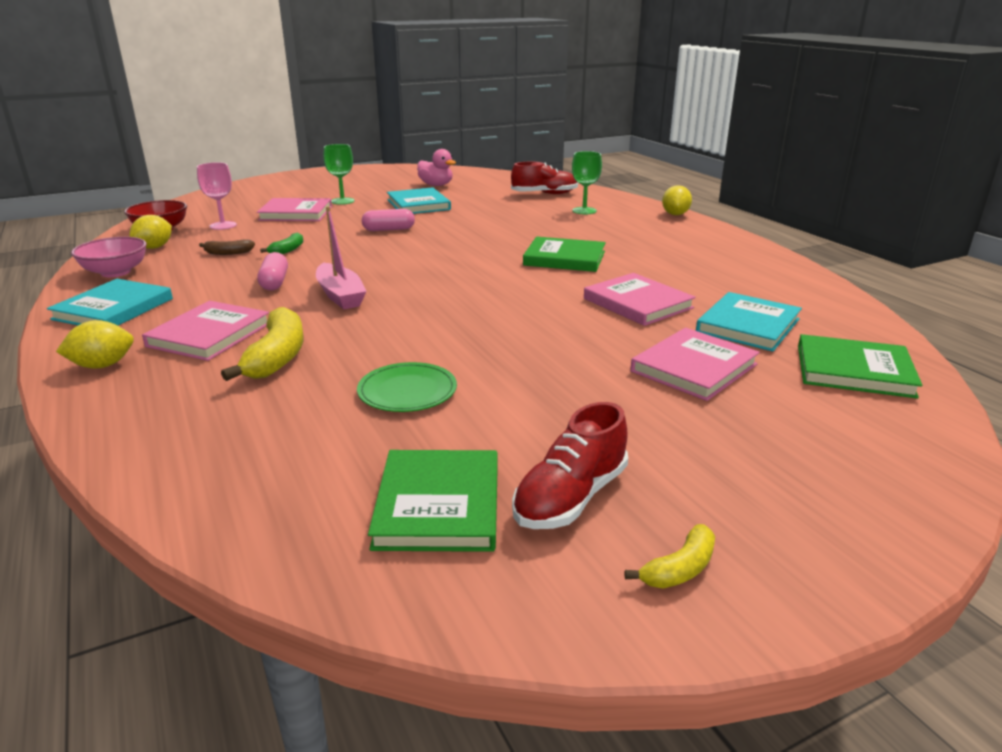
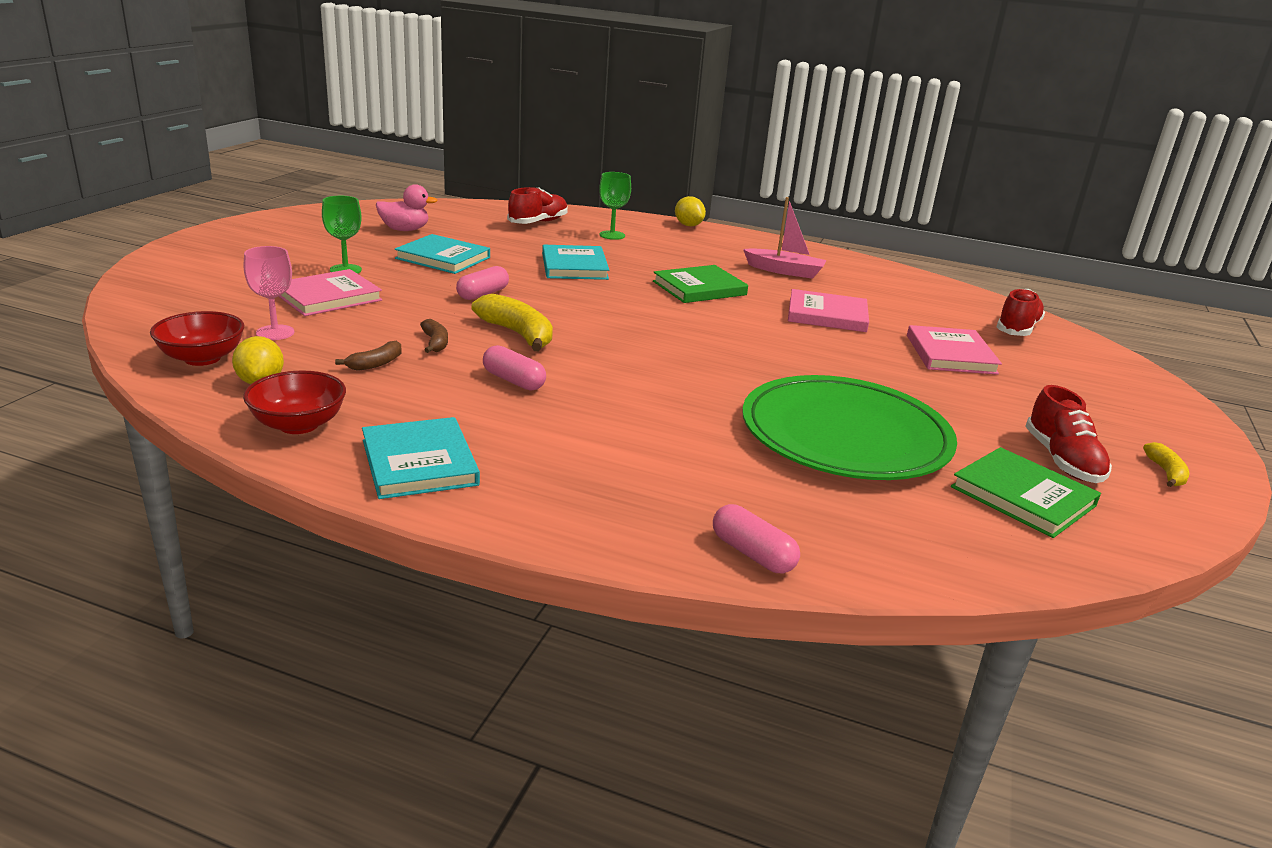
camera: 45 degrees left, 0 degrees up
yellow lemon [56,320,134,368] -> none
pink bowl [71,237,147,277] -> red bowl [243,370,346,434]
pink book [142,301,269,361] -> none
yellow banana [221,307,304,381] -> yellow banana moved to [471,294,553,351]
green banana [260,232,303,254] -> brown banana [420,319,448,353]
pink boat [316,206,367,309] -> pink boat moved to [743,197,827,279]
green plate [357,362,457,412] -> green plate [742,375,957,480], size x2.26
turquoise book [696,292,802,352] -> turquoise book moved to [542,245,609,280]
green book [798,334,922,399] -> red shoe [996,289,1045,336]
none -> pink capsule [713,504,800,574]

